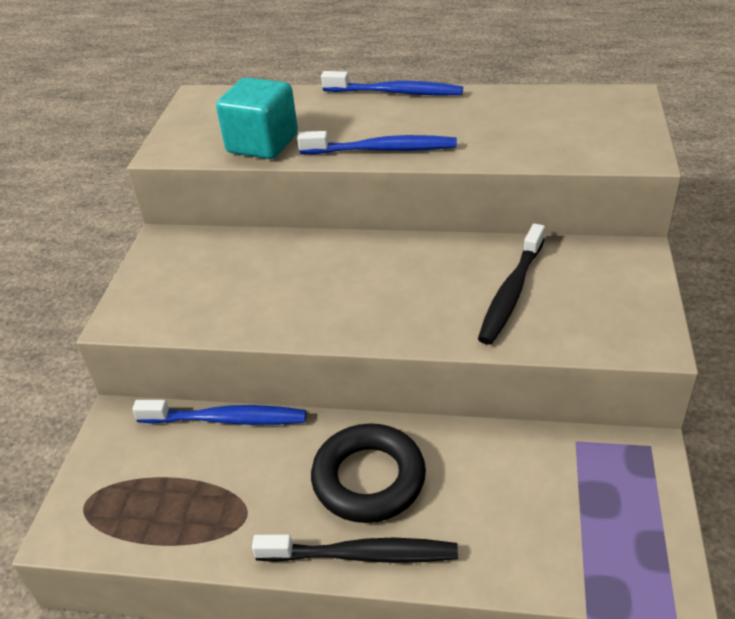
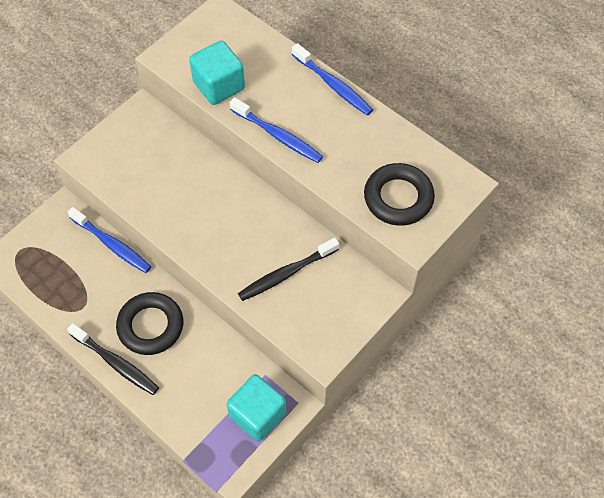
camera: 30 degrees right, 20 degrees up
none -> turquoise cube [227,374,286,441]
none -> black ring [364,163,435,226]

